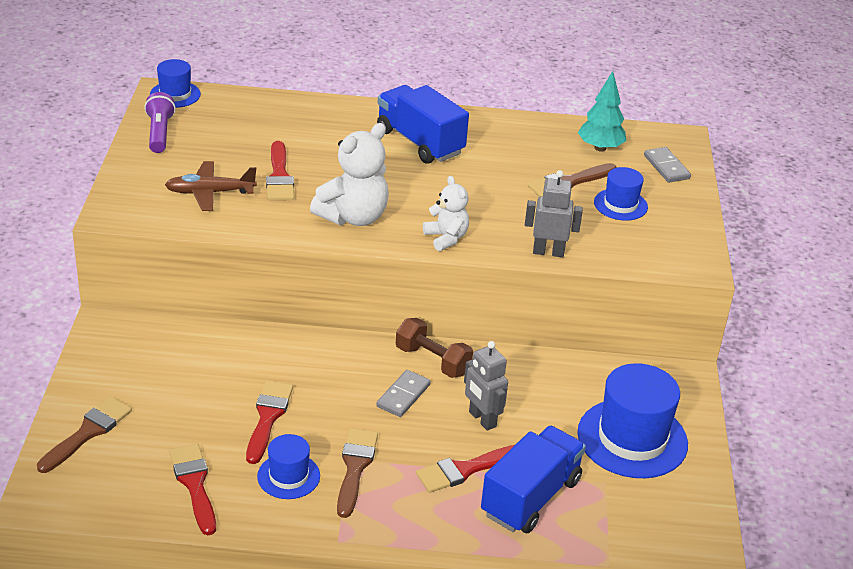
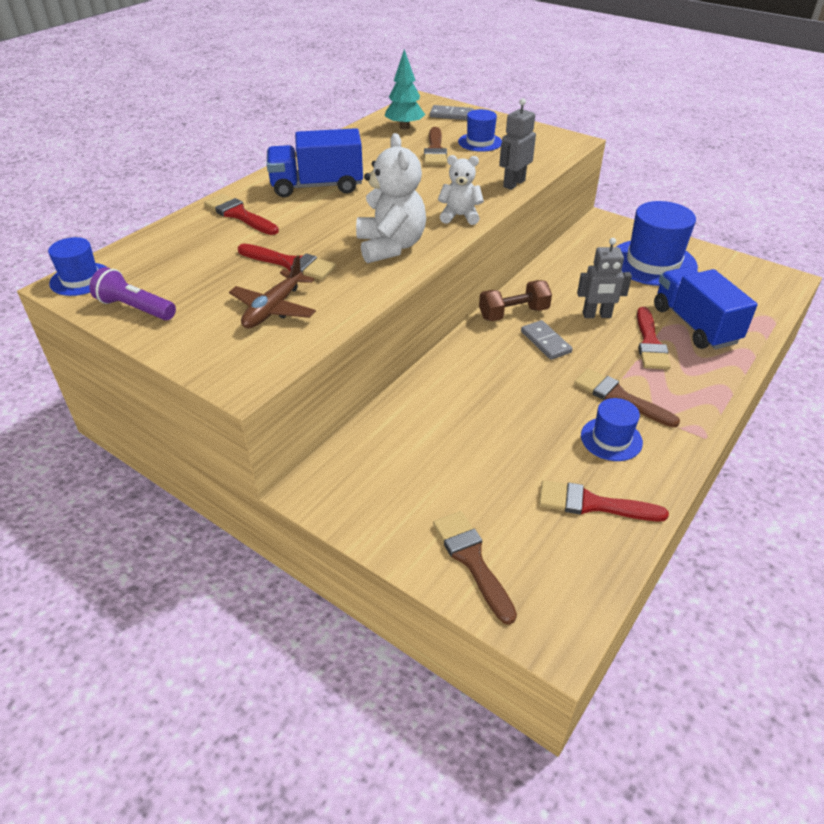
camera: 55 degrees left, 5 degrees up
red brush [246,381,293,464] -> red brush moved to [204,194,279,235]

